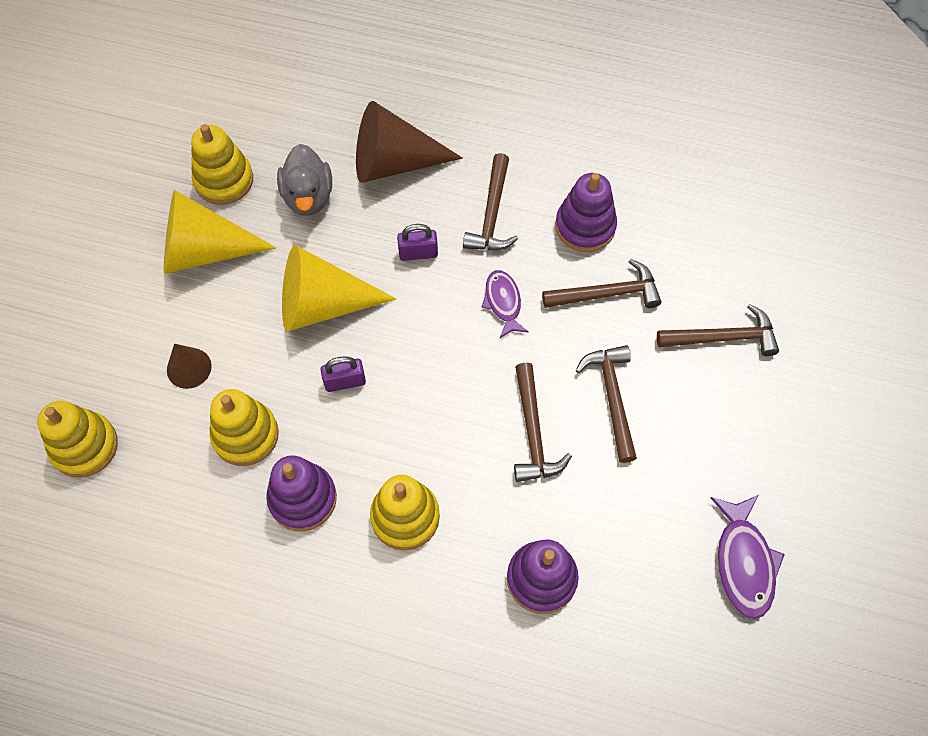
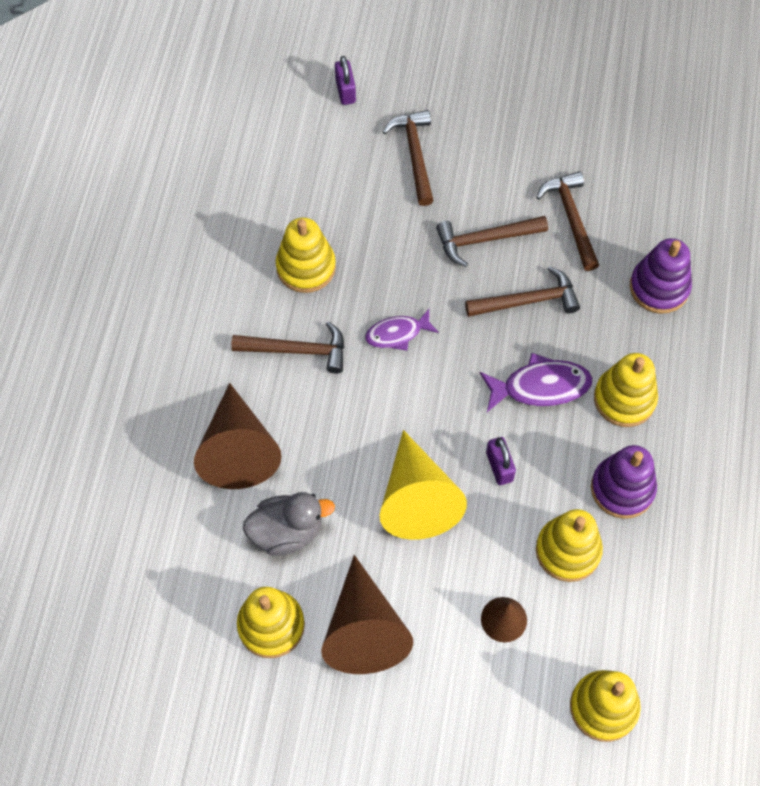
camera: 95 degrees left, 0 degrees up
yellow cone [164,190,276,274] -> brown cone [321,555,413,674]
purple padlock [397,224,438,261] -> purple padlock moved to [335,56,356,105]
brown hammer [542,259,662,308] -> brown hammer moved to [536,171,599,271]
purple stacking toy [555,173,617,252] -> yellow stacking toy [276,217,336,293]
purple fish [710,495,785,619] -> purple fish moved to [480,353,593,412]

